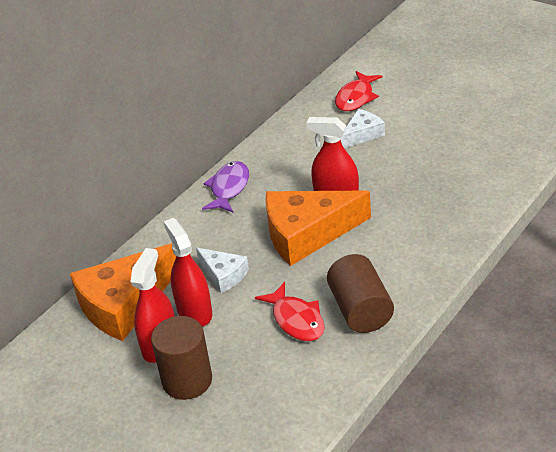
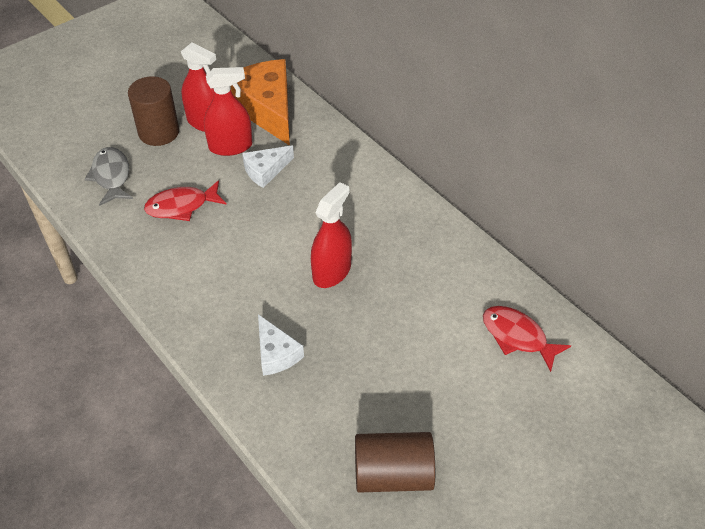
camera: 100 degrees right, 10 degrees up
purple fish [202,161,249,213] -> none
orange cheese [265,191,371,266] -> none
brown cylinder [327,254,394,333] -> brown cylinder moved to [355,432,435,493]
white cheese [340,109,385,148] -> white cheese moved to [258,314,304,376]
none -> grey fish [85,147,133,206]

